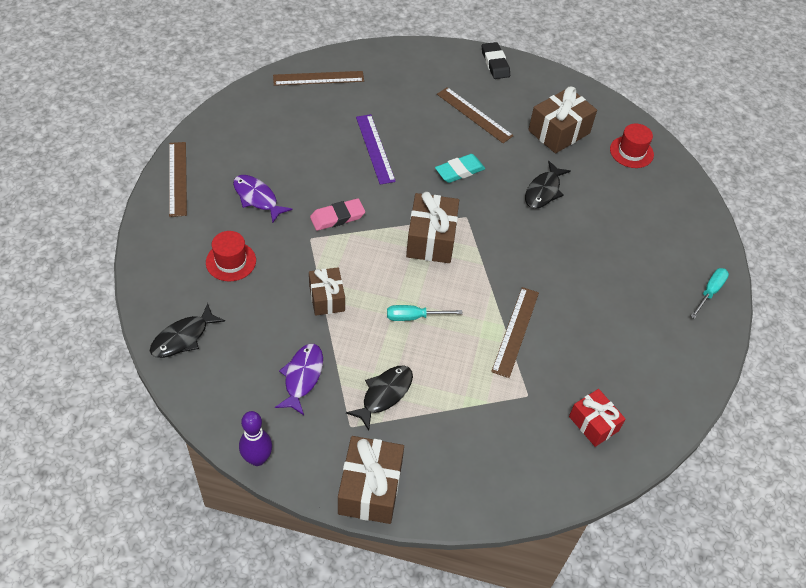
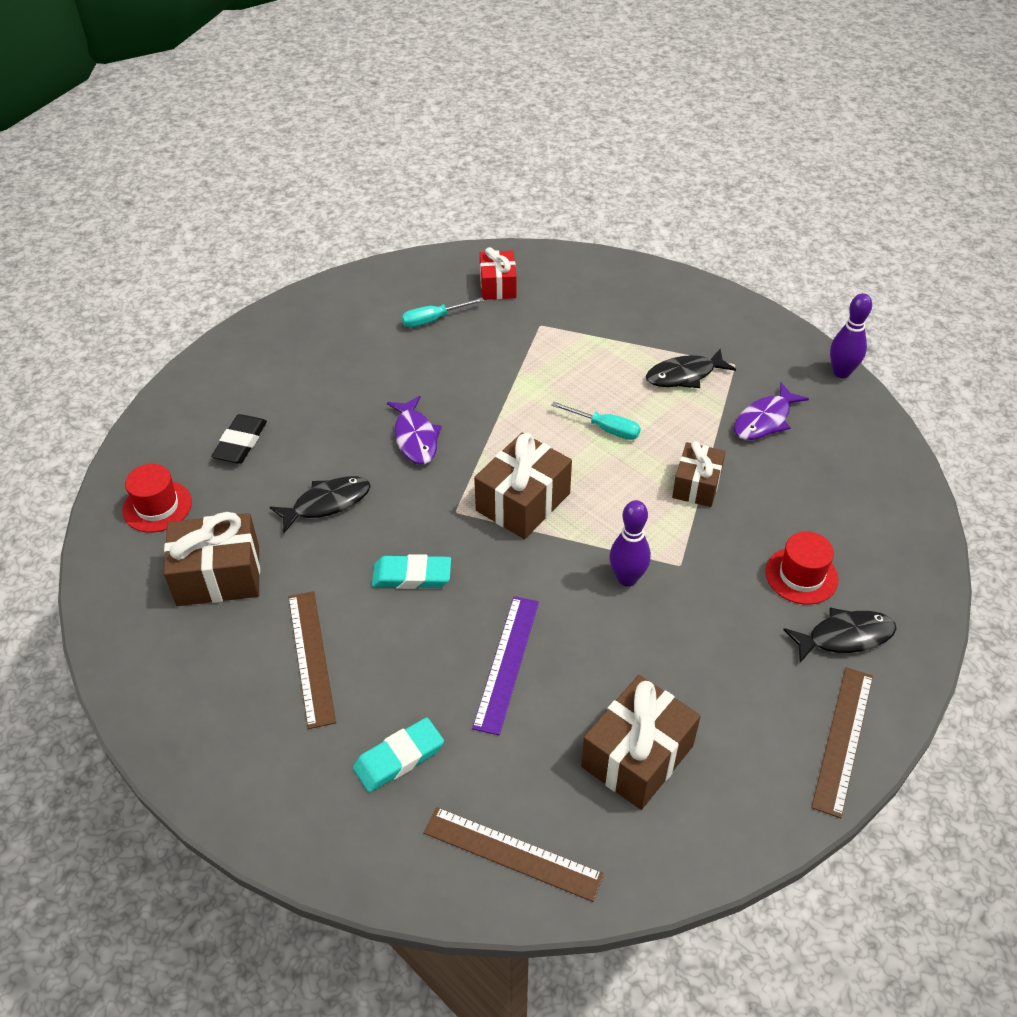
camera: 145 degrees left, 5 degrees down
black fish [150,303,225,358] -> black fish moved to [783,607,897,663]
purple fish [233,175,292,223] -> purple fish moved to [387,396,442,464]
pink eraser [310,198,365,231] -> purple bowling pin [609,500,651,587]
brown gift [338,436,404,524] -> brown gift moved to [581,675,701,810]
black eraser [482,42,510,79] -> black eraser moved to [211,414,267,464]
brown ruler [491,287,539,378] -> none
turquoise screwdriver [690,268,729,319] -> turquoise screwdriver moved to [402,298,484,327]
none -> turquoise eraser [353,717,444,793]

